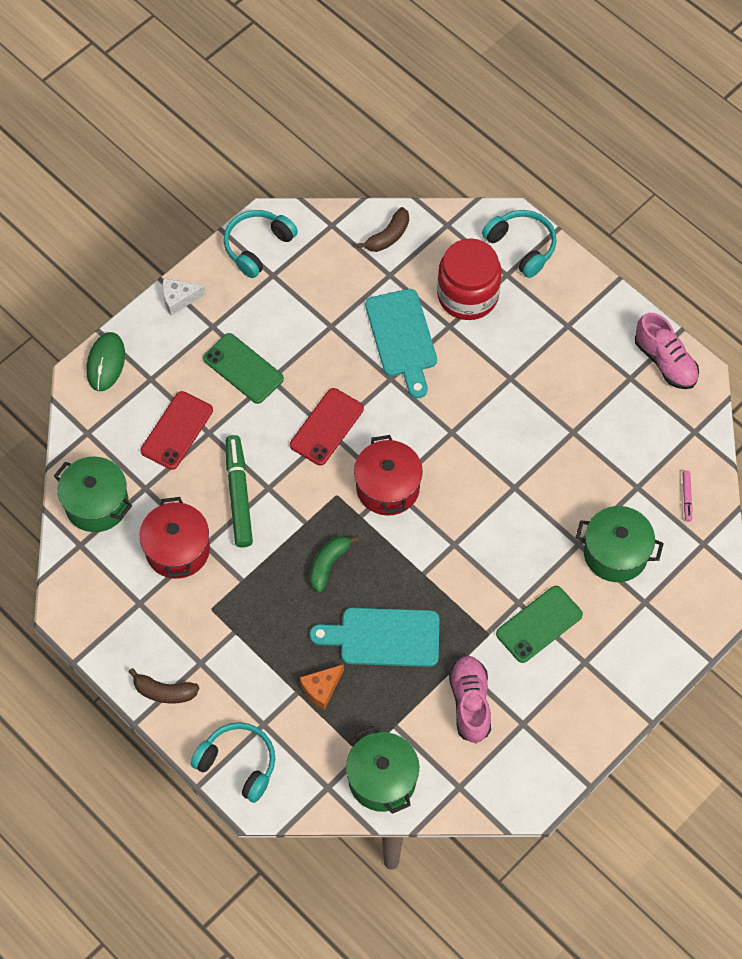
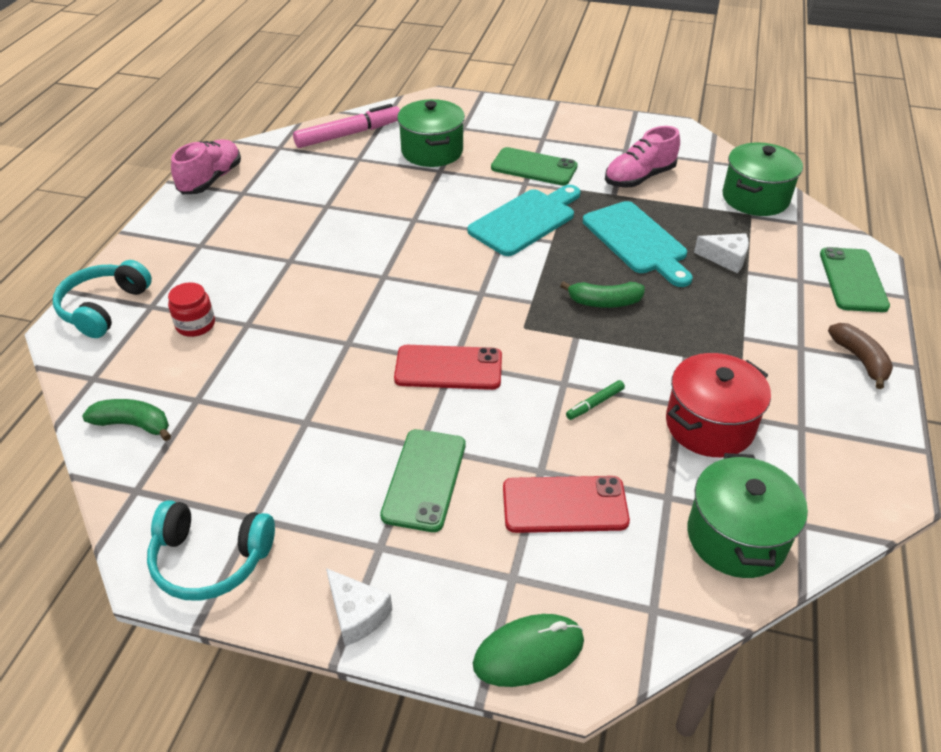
camera: 120 degrees left, 20 degrees down
turquoise headphones [191,722,275,803] -> green phone [820,247,890,312]
green marker [226,435,253,547] -> green marker [566,380,625,420], size x0.45
orange cheese [300,664,344,710] -> white cheese [694,233,749,273]
red pot [354,435,423,516] -> none
brown banana [357,207,409,252] -> green banana [82,399,171,441]
turquoise cutting board [365,289,437,398] -> turquoise cutting board moved to [467,185,580,256]
red jar [437,238,502,320] -> red jar [168,282,215,337], size x0.49
pink marker [683,471,693,522] -> pink marker [293,104,400,148], size x2.21

